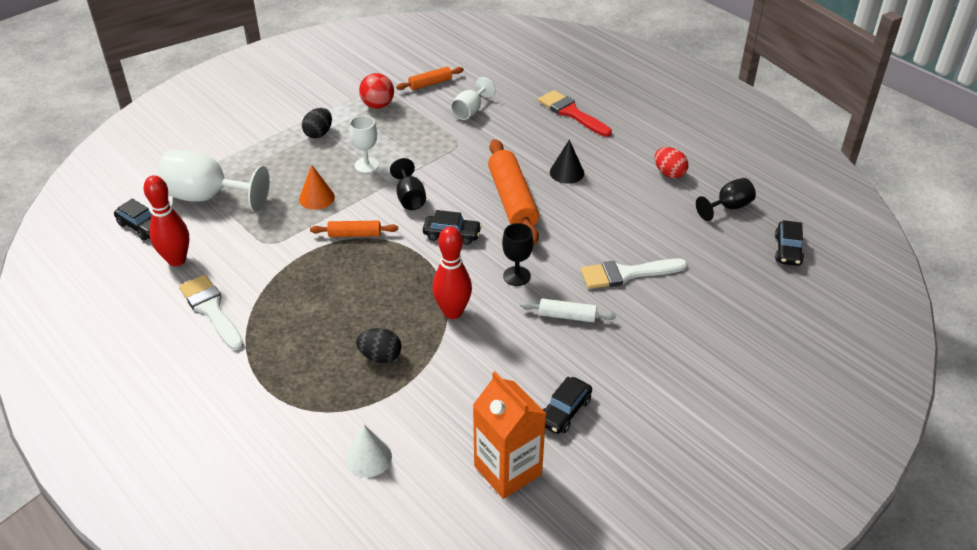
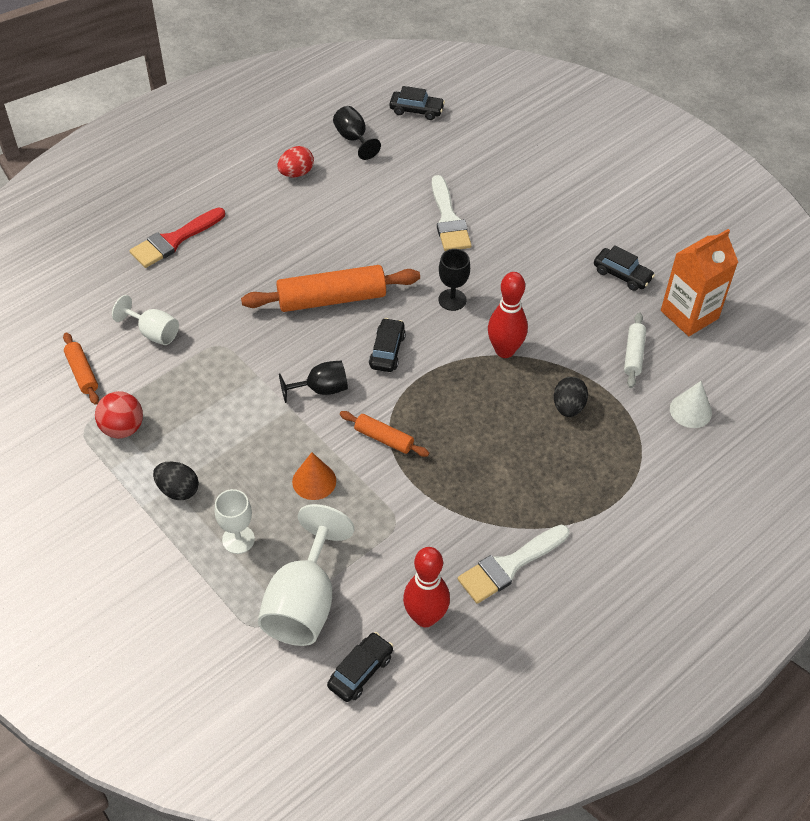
camera: 90 degrees left, 10 degrees up
orange rolling pin [310,221,398,237] -> orange rolling pin turned 60 degrees counterclockwise [340,411,429,457]
white goblet [349,115,379,173] -> white goblet moved to [215,489,255,554]
white rolling pin [520,298,616,323] -> white rolling pin moved to [624,312,646,388]
black cone [550,140,584,184] -> none

